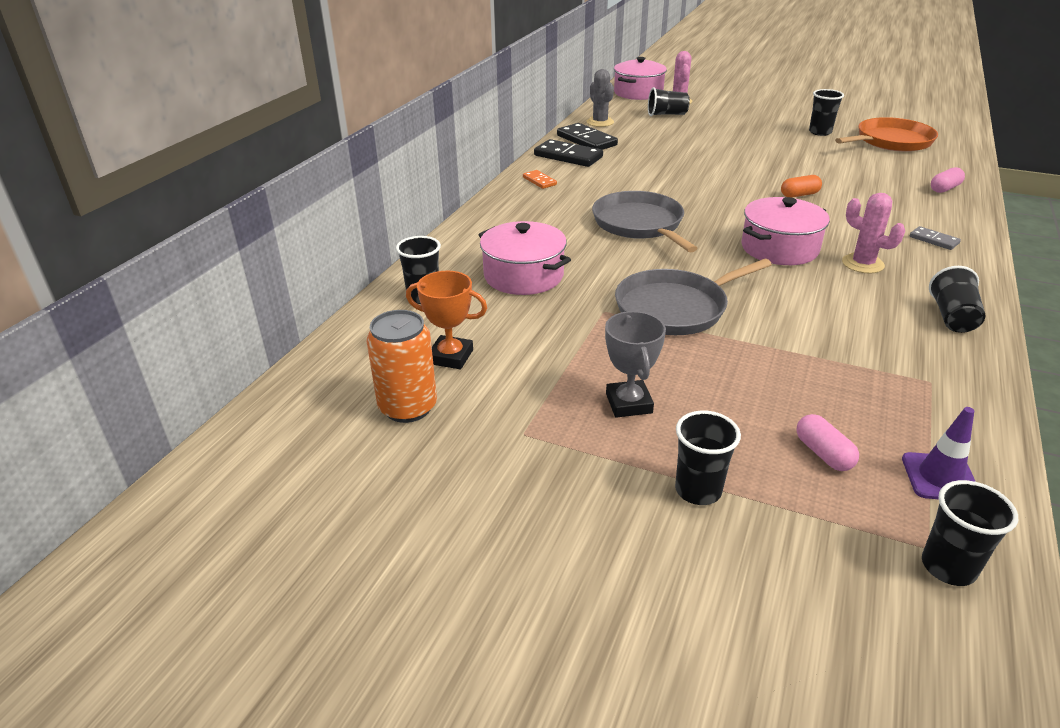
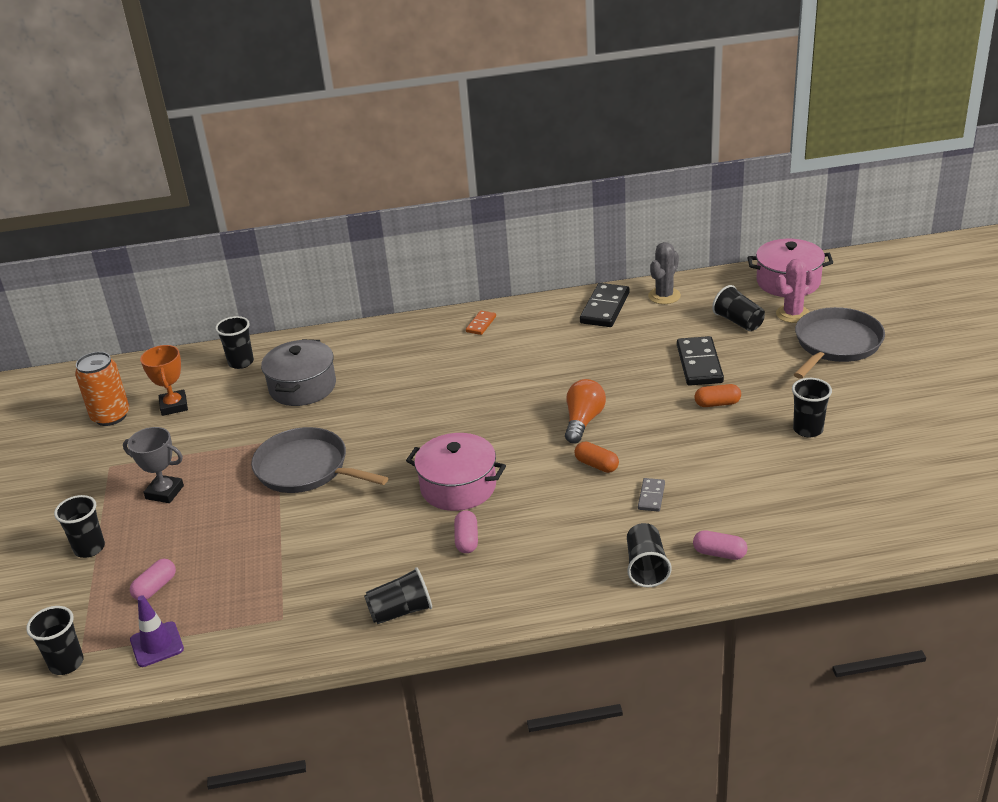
camera: 60 degrees right, 0 degrees up
pink pot [478,221,571,295] -> grey pot [261,339,336,406]
black domino [534,139,603,167] -> black domino moved to [677,336,724,386]
grey pan [592,191,697,252] -> grey pan moved to [794,307,885,379]
grey trophy [605,311,666,418] -> grey trophy turned 60 degrees clockwise [123,427,184,503]
orange pan [835,117,938,152] -> none
pink cactus [842,193,905,274] -> pink capsule [454,510,478,553]
grey domino [910,226,961,250] -> grey domino moved to [638,478,665,512]
none -> orange light bulb [565,379,606,443]
none -> black cup [627,523,672,587]
none -> orange capsule [694,384,741,407]

